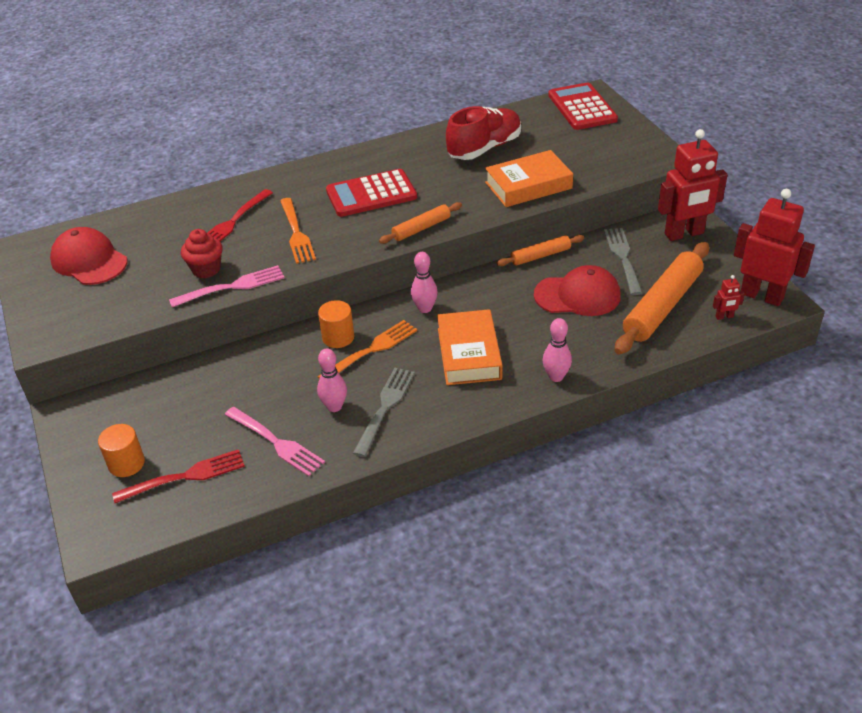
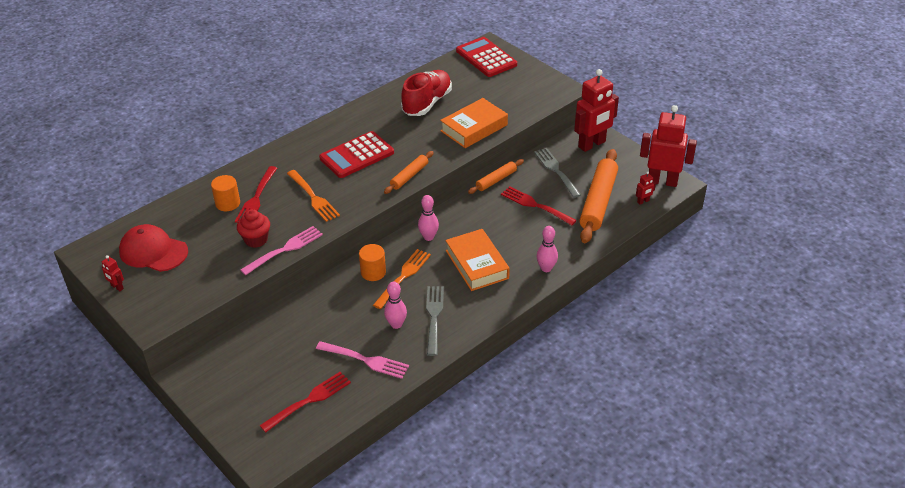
camera: 20 degrees left, 0 degrees up
orange cylinder [98,424,145,477] -> orange cylinder moved to [211,175,240,211]
red cap [534,265,621,316] -> red fork [501,186,577,225]
none -> red robot [102,255,124,291]

